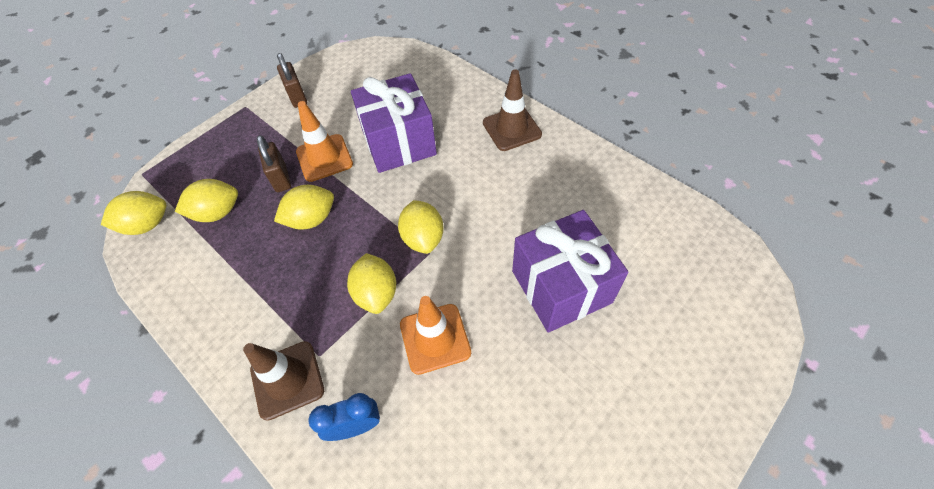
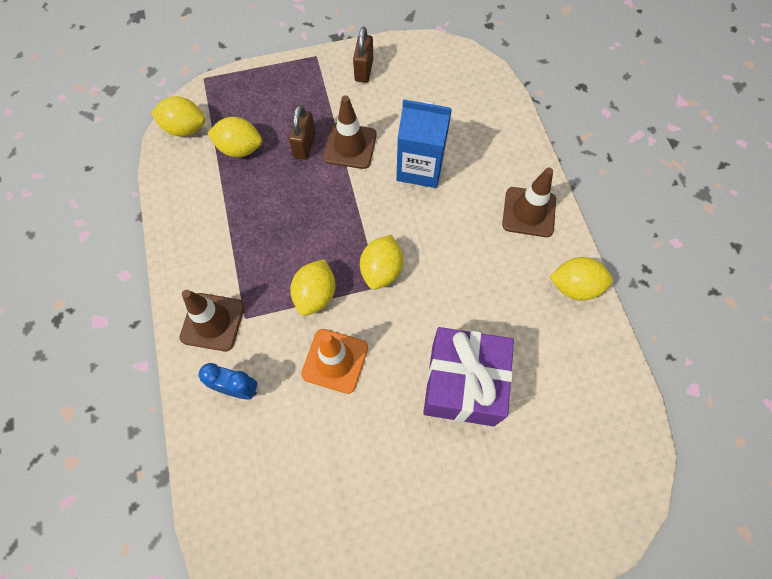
camera: 30 degrees right, 10 degrees up
yellow lemon [274,185,334,229] -> yellow lemon moved to [549,257,613,301]
orange traffic cone [296,101,353,182] -> brown traffic cone [323,95,377,169]
purple gift [351,73,437,173] -> blue carton [396,99,452,188]

